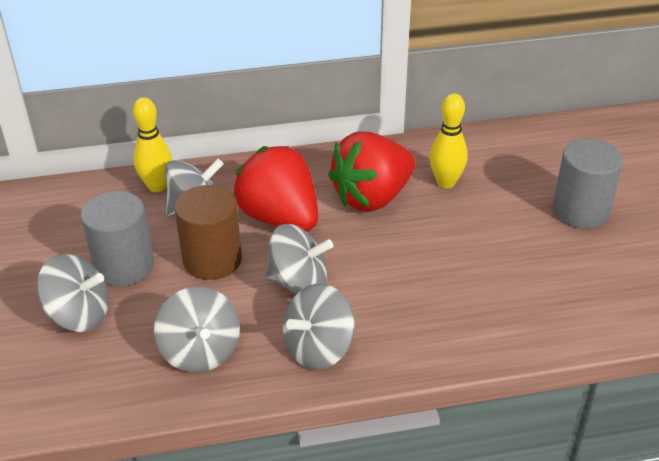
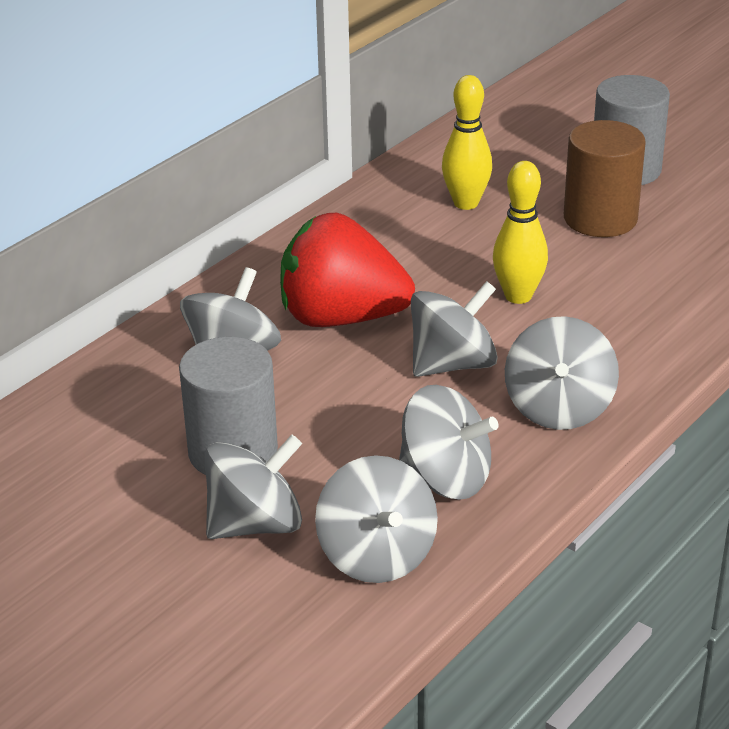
camera: 40 degrees left, 5 degrees down
yellow bowling pin [133,97,172,192] -> yellow bowling pin moved to [493,161,548,304]
brown cylinder [175,185,242,280] -> brown cylinder moved to [564,120,646,237]
red strawberry [328,132,415,212] -> none
none -> grey spinning top [315,455,438,583]

